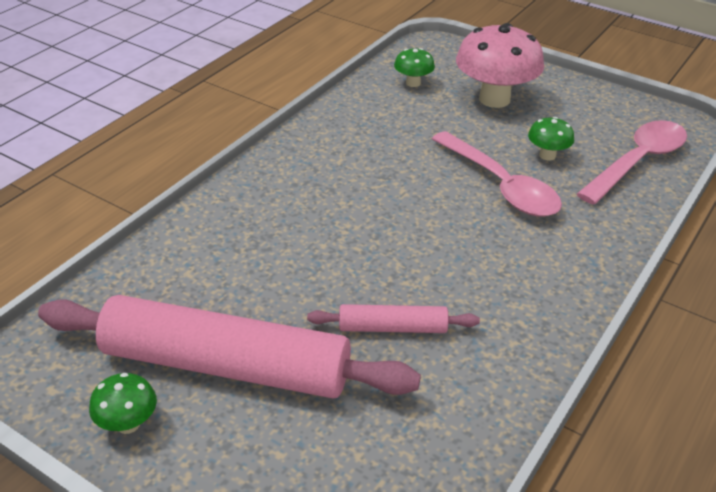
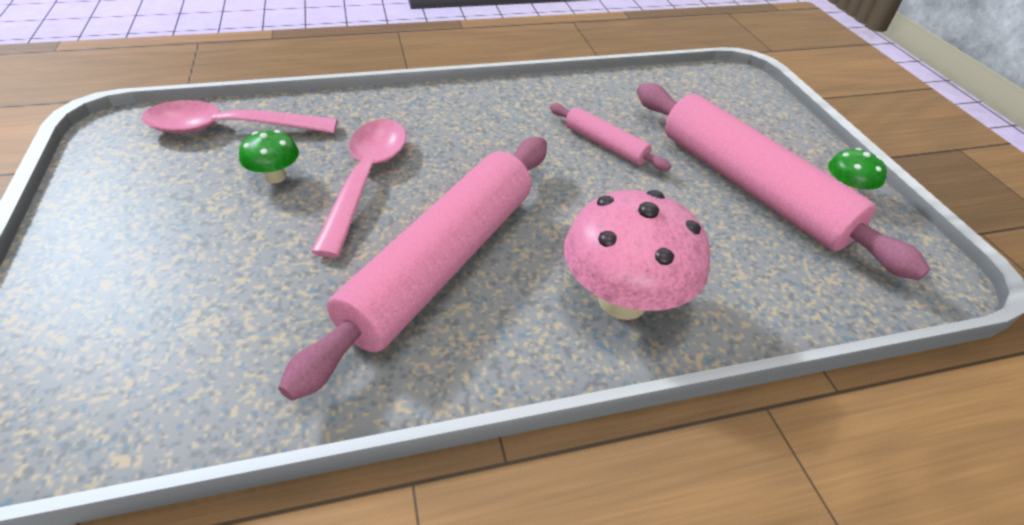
camera: 140 degrees left, 5 degrees up
green mushroom [394,48,435,87] -> none
pink mushroom [456,23,544,108] -> pink mushroom moved to [564,190,710,320]
none -> pink rolling pin [278,137,547,401]

